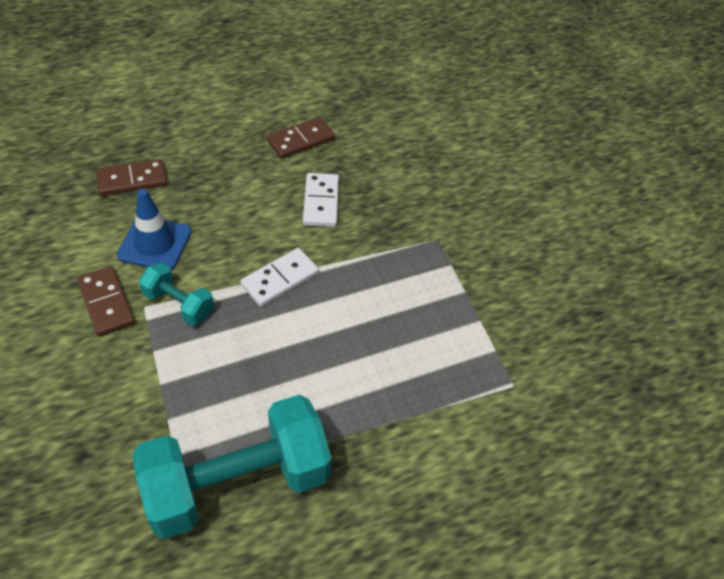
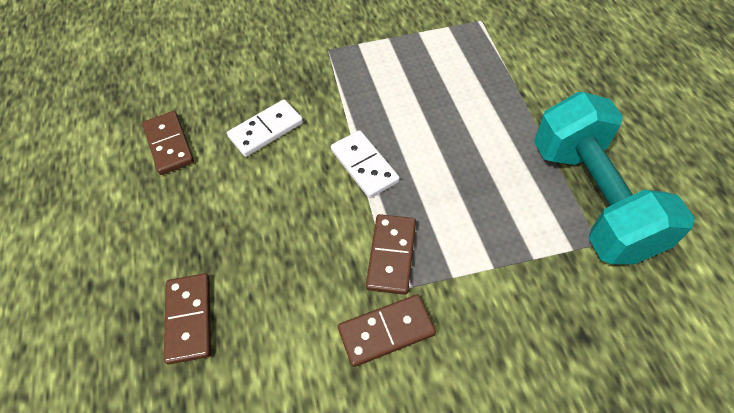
camera: 75 degrees left, 5 degrees up
blue traffic cone [117,189,191,270] -> none
turquoise dumbbell [139,263,214,326] -> brown domino [366,214,416,295]
white domino [303,173,339,227] -> white domino turned 45 degrees counterclockwise [227,99,303,157]

